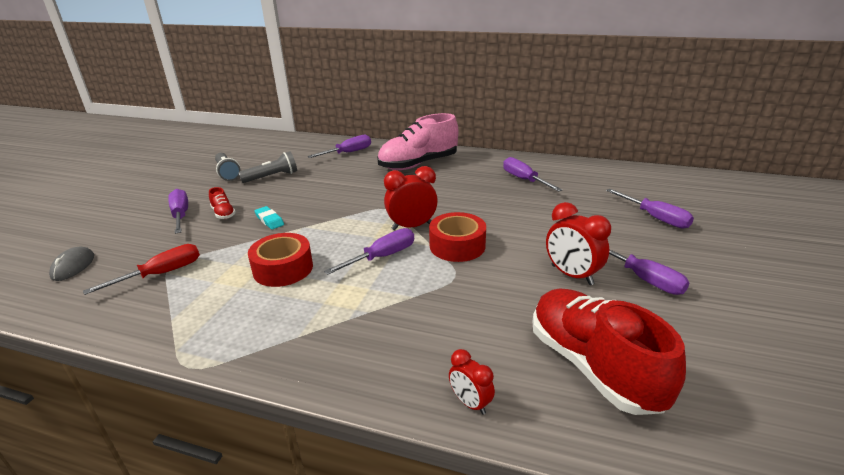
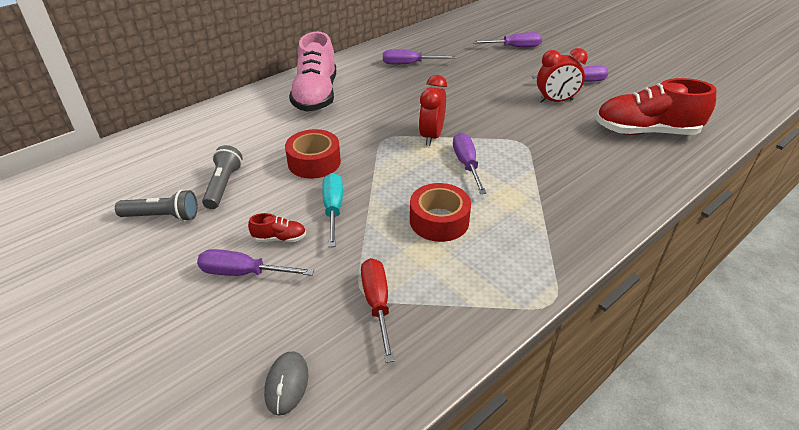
camera: 60 degrees left, 10 degrees up
grey mouse [49,246,94,281] -> grey mouse turned 60 degrees clockwise [264,351,308,416]
turquoise eraser [254,206,284,229] -> turquoise screwdriver [322,173,343,247]
purple screwdriver [308,135,371,158] -> none
red tape [429,212,486,262] -> red tape moved to [285,129,341,179]
red clock [449,349,495,415] -> none

